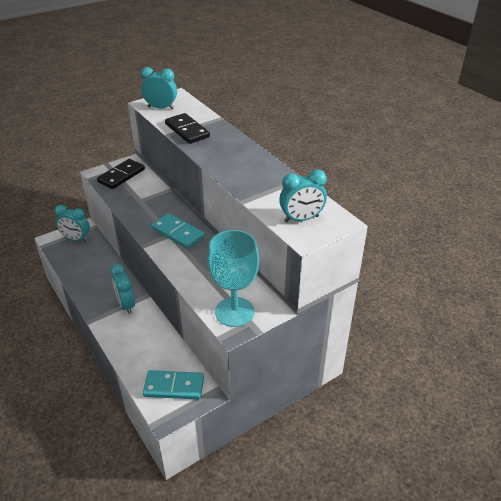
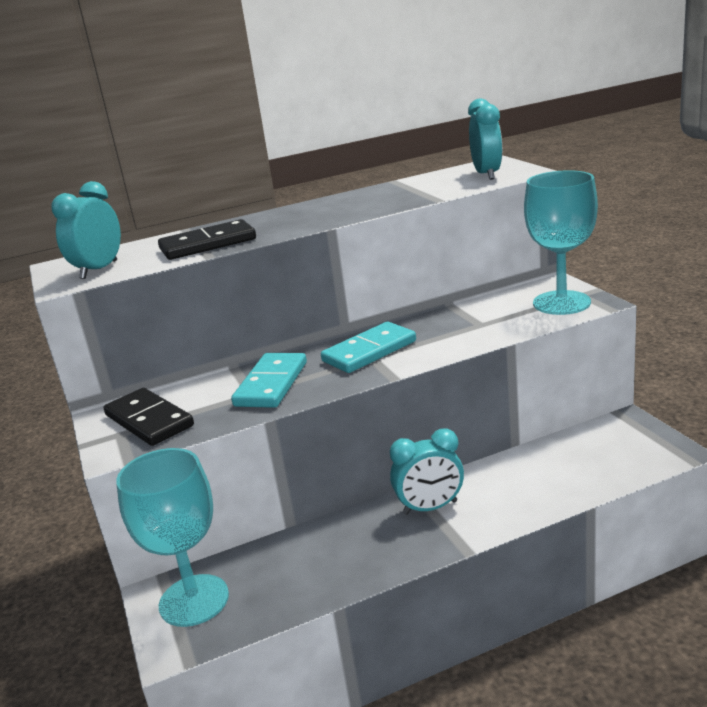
camera: 75 degrees left, 15 degrees down
turquoise clock [54,205,90,242] -> turquoise goblet [116,448,229,627]
turquoise domino [143,370,204,400] -> turquoise domino moved to [231,353,307,408]

